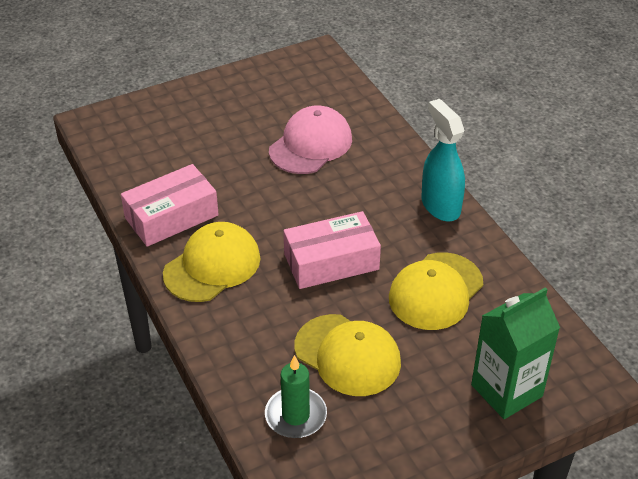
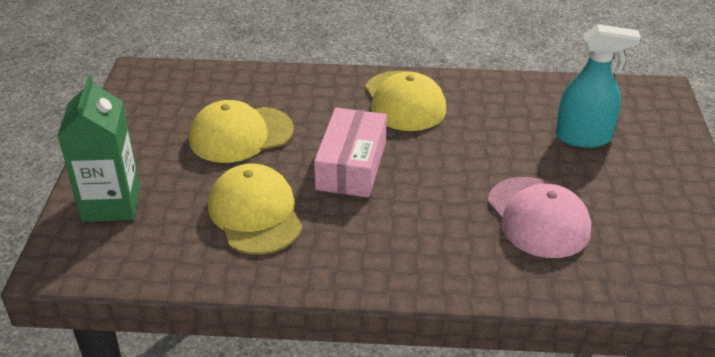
camera: 120 degrees right, 5 degrees down
pink box [121,164,219,247] -> none
green candle [265,355,327,438] -> none
turquoise spray bottle [421,99,465,221] -> turquoise spray bottle moved to [555,24,641,148]

